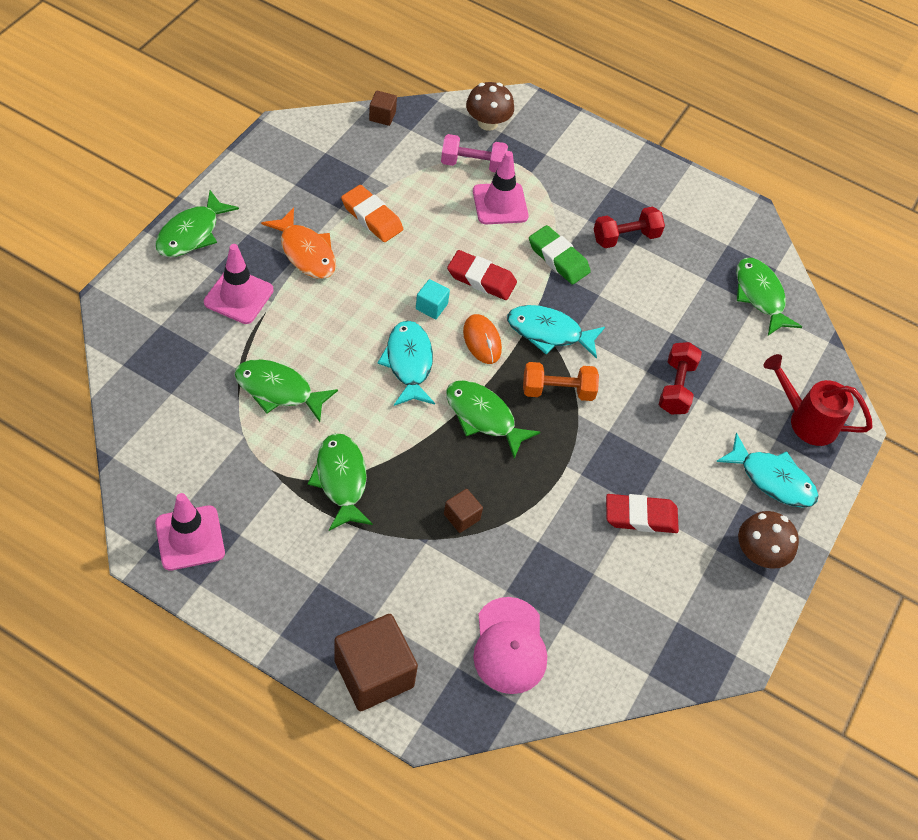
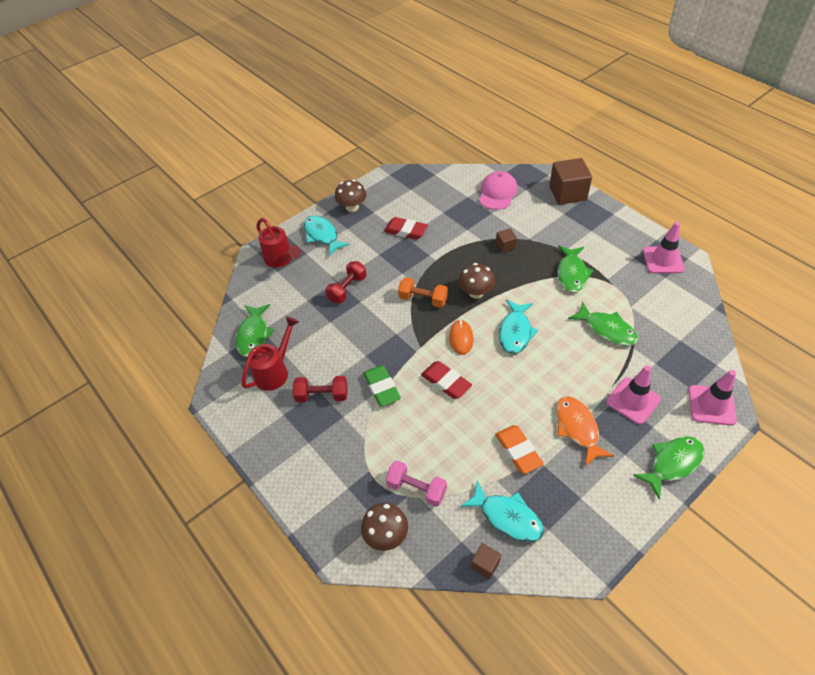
camera: 150 degrees left, 5 degrees down
turquoise cube [416,279,450,319] -> none
green fish [446,380,540,459] -> brown mushroom [459,263,495,299]
pink traffic cone [473,151,529,224] -> pink traffic cone moved to [688,370,737,426]
turquoise fish [507,305,605,359] -> turquoise fish moved to [460,480,544,542]
none -> red watering can [242,317,299,391]

